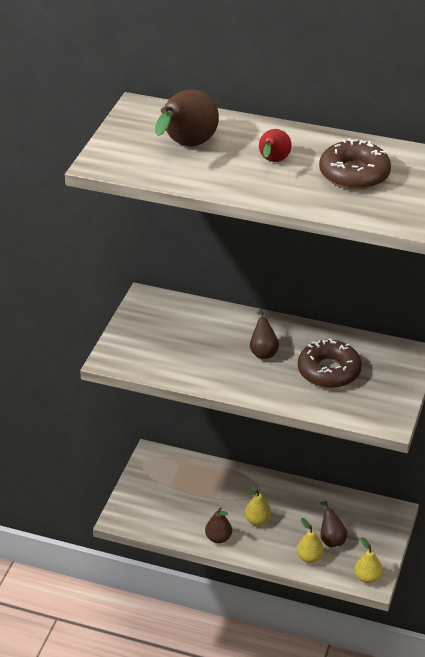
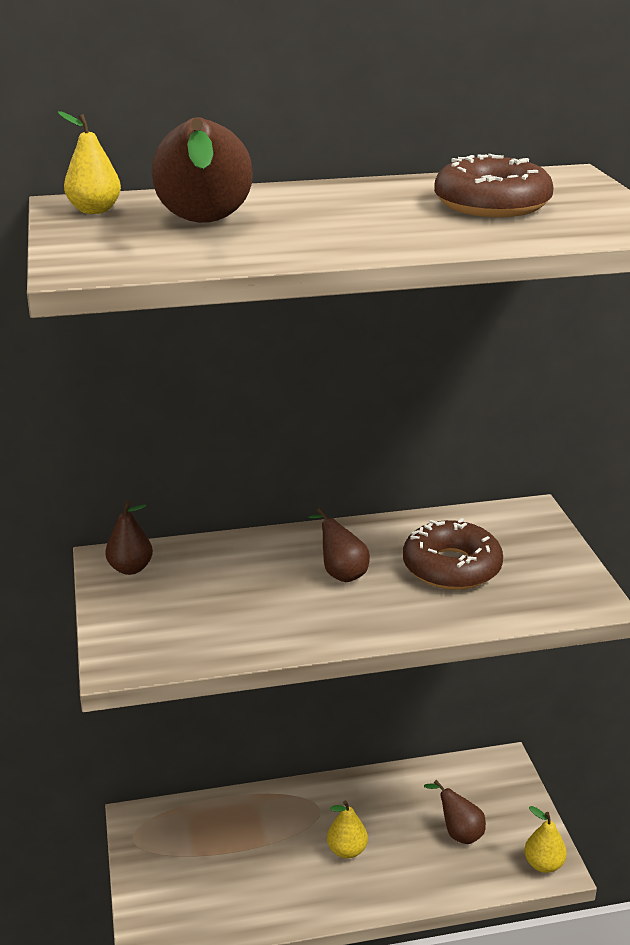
camera: 30 degrees left, 10 degrees down
brown pear [205,507,232,543] -> brown pear moved to [105,501,153,575]
red pear [259,129,292,162] -> none
yellow pear [297,518,324,563] -> yellow pear moved to [58,111,121,214]

